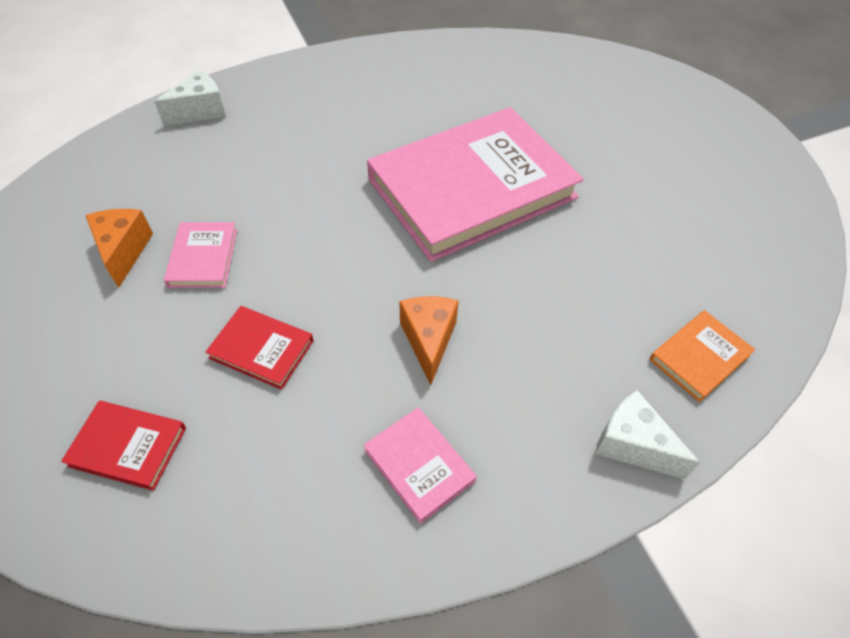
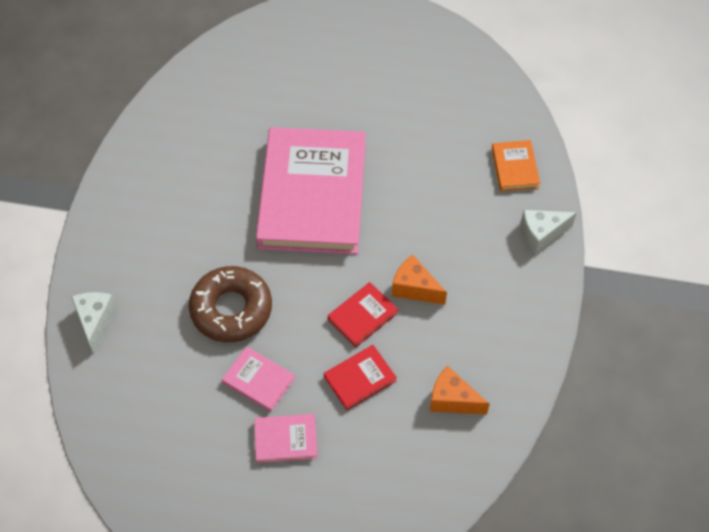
camera: 55 degrees left, 5 degrees up
red book [61,401,186,491] -> red book moved to [328,282,398,347]
orange cheese [85,209,153,288] -> orange cheese moved to [430,366,490,414]
pink book [364,408,477,524] -> pink book moved to [254,414,318,463]
none -> brown donut [189,266,272,342]

